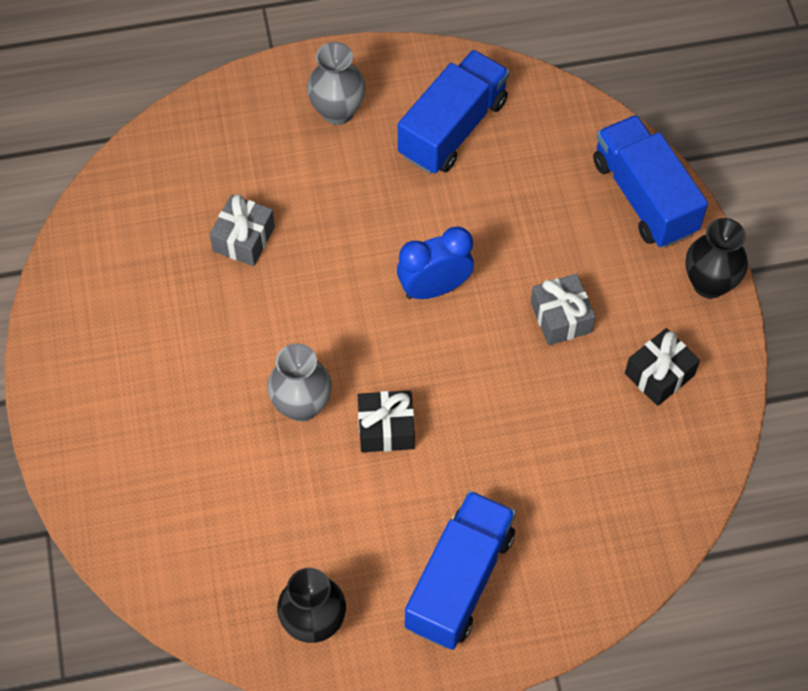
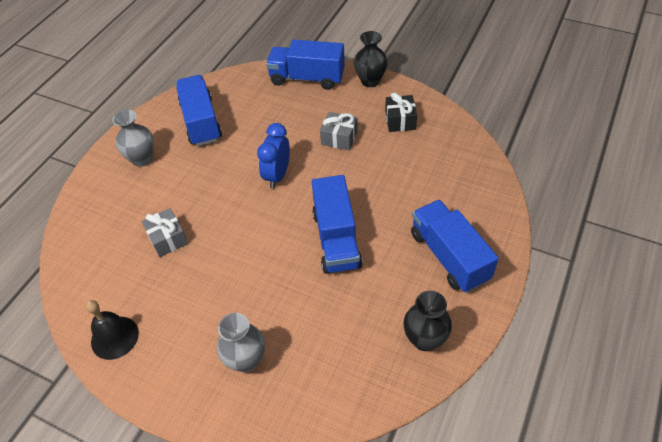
camera: 50 degrees left, 10 degrees down
grey vase [267,343,332,422] -> grey vase moved to [217,313,265,372]
black gift [358,391,415,452] -> blue truck [312,175,363,274]
none -> black bell [86,300,139,360]

